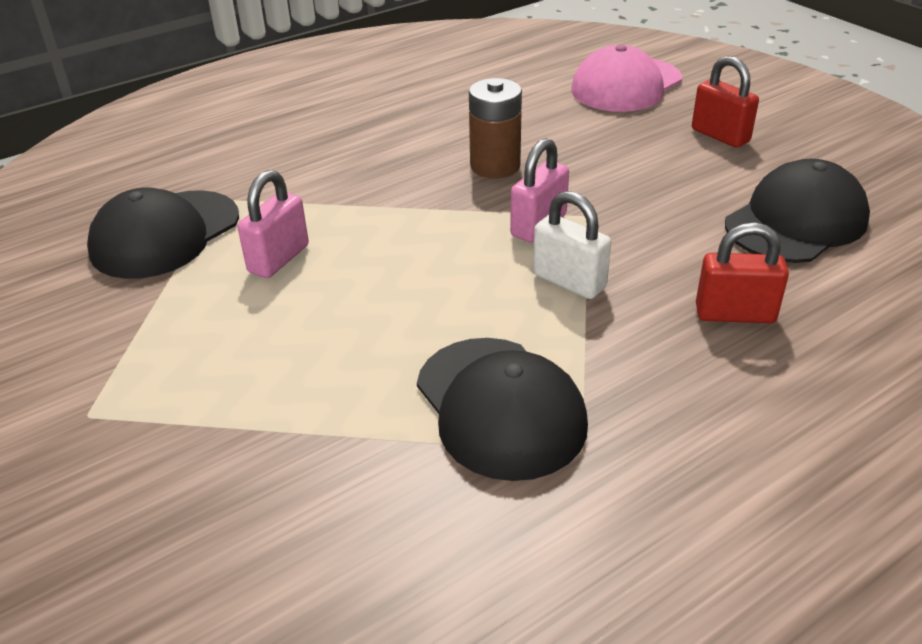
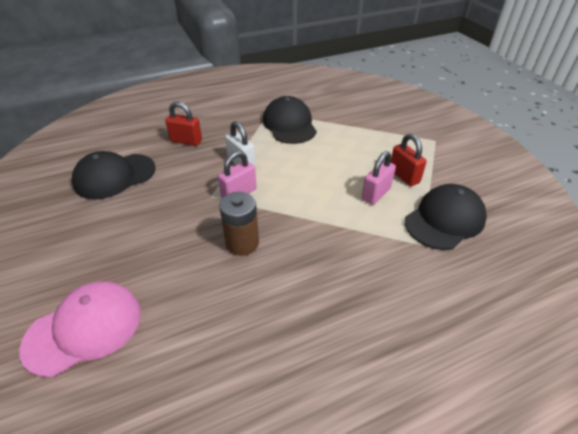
camera: 170 degrees left, 5 degrees up
red padlock [692,56,759,148] -> red padlock moved to [390,134,427,186]

